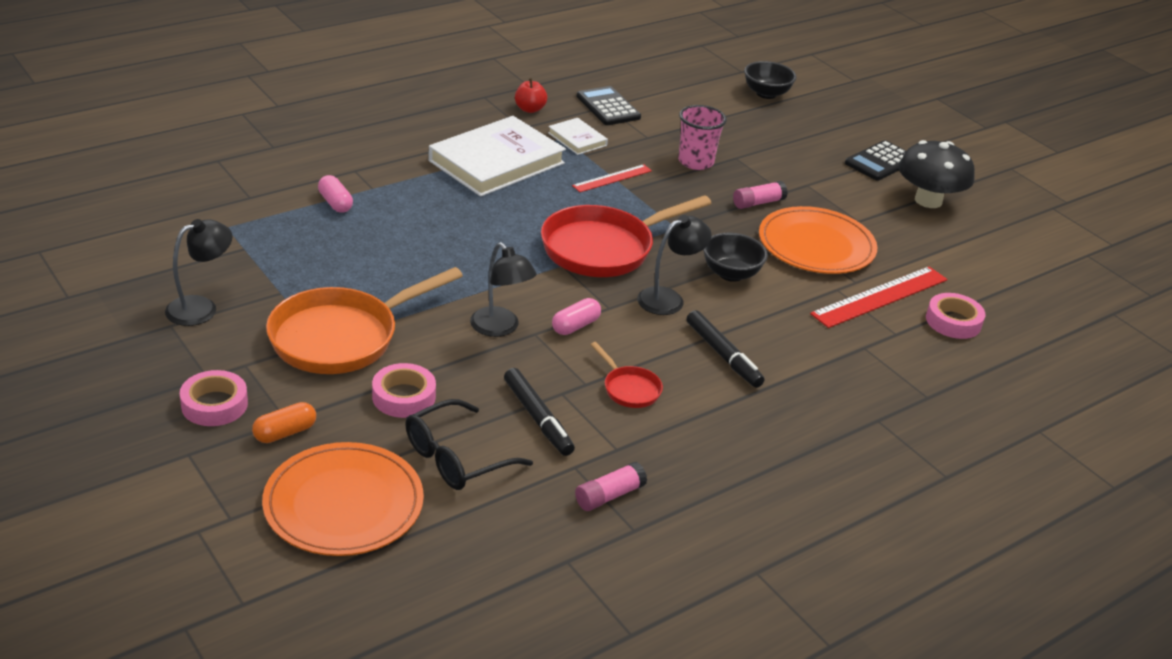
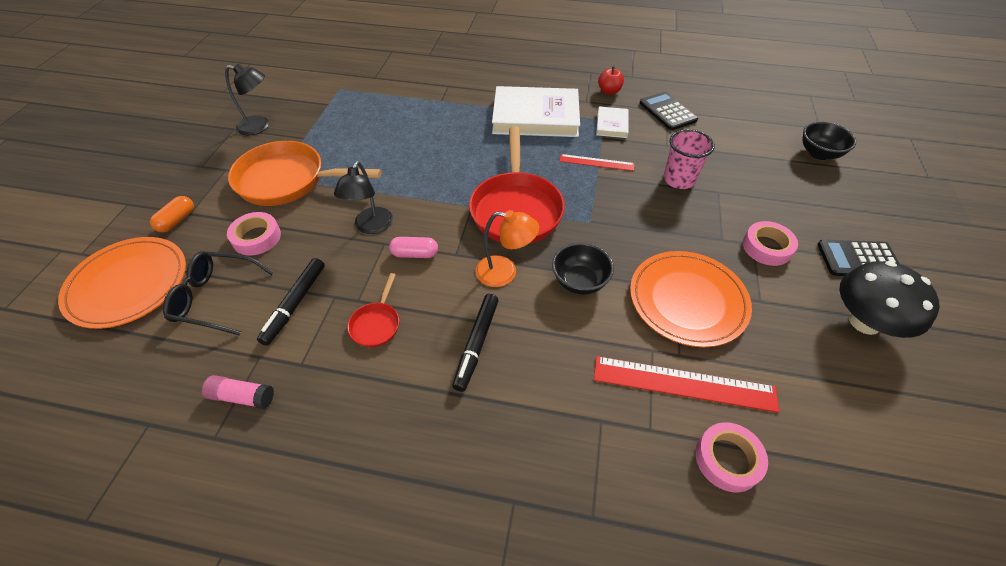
camera: 50 degrees right, 15 degrees up
pink tape [180,370,248,426] -> pink tape moved to [743,221,798,266]
orange capsule [252,402,316,443] -> orange capsule turned 75 degrees counterclockwise [150,196,194,232]
pink capsule [318,175,353,213] -> none
red pan [541,195,711,277] -> red pan turned 105 degrees counterclockwise [469,127,565,244]
black calculator [576,86,641,125] -> black calculator turned 45 degrees counterclockwise [640,92,698,130]
black lamp [637,215,711,315] -> orange lamp [475,210,539,287]
pink glue stick [733,181,788,209] -> none

